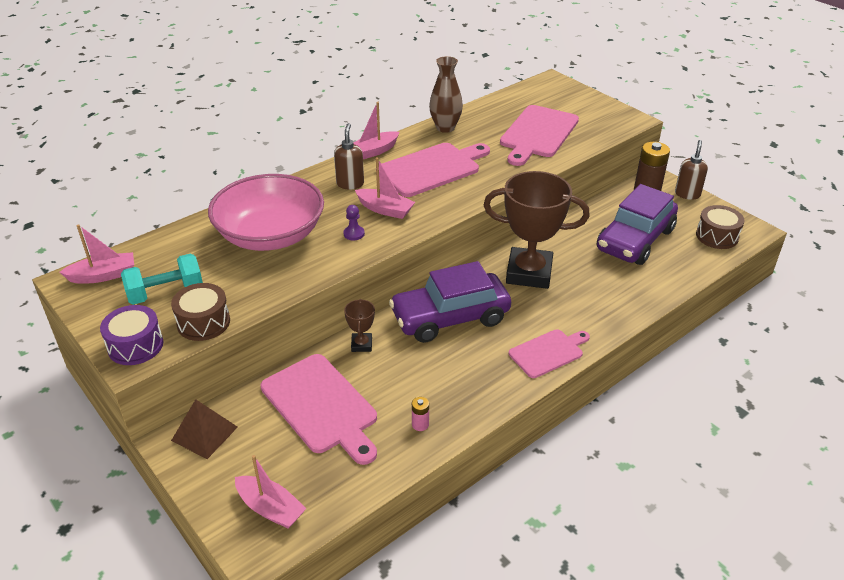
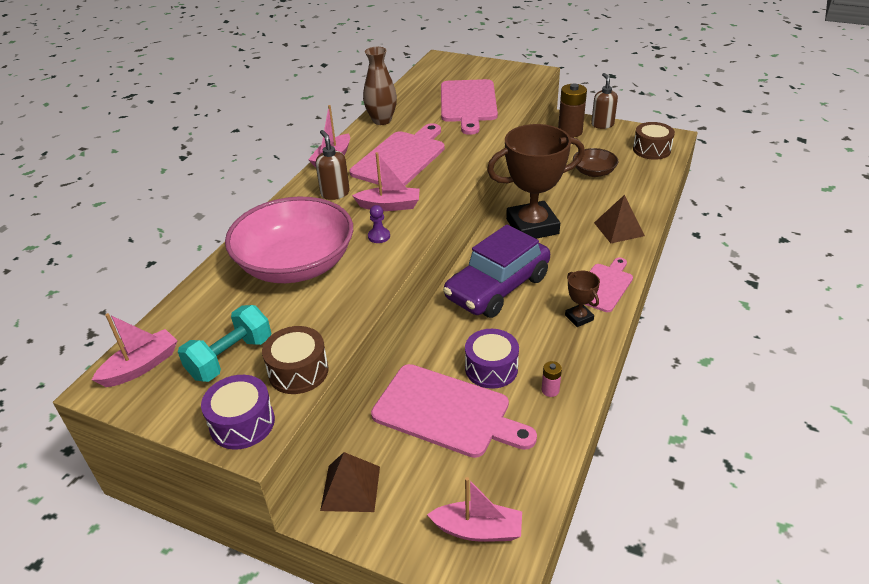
camera: 25 degrees left, 0 degrees up
brown trophy [344,299,375,352] -> brown trophy moved to [565,271,600,327]
purple car [597,184,678,265] -> brown bowl [573,148,619,177]
none -> purple drum [465,329,519,389]
none -> brown pyramid [594,195,645,243]

